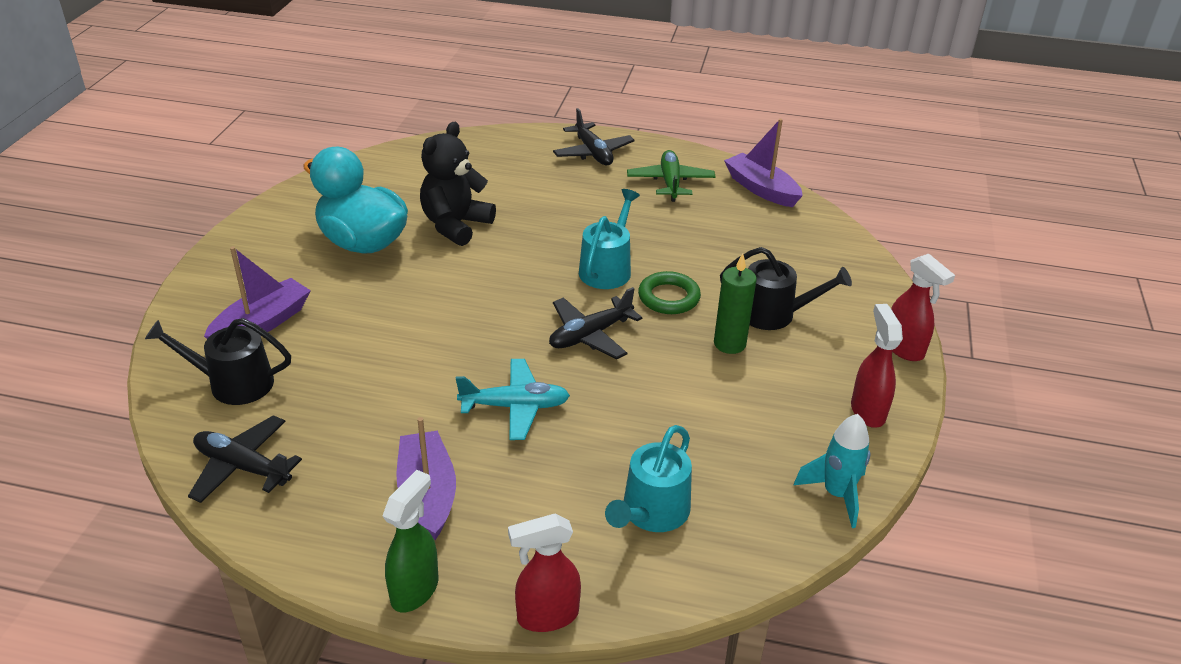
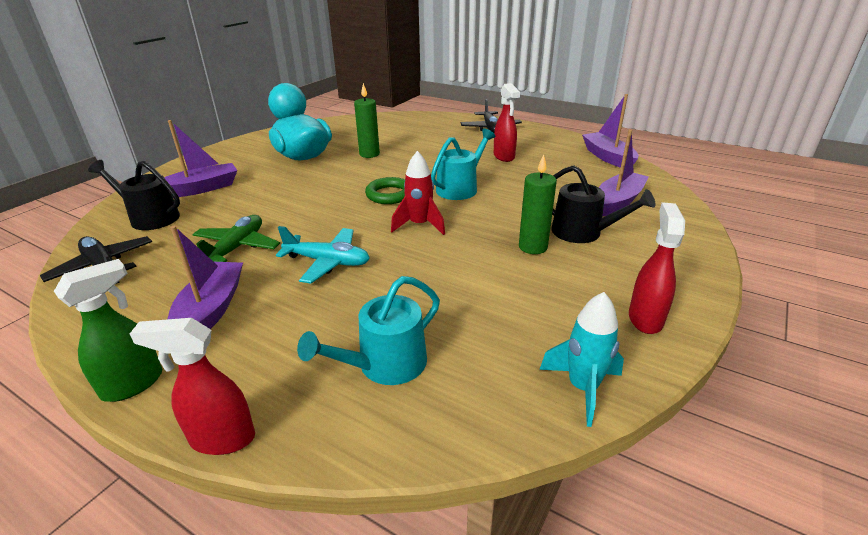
camera: 20 degrees right, 5 degrees down
black teddy bear [420,122,496,246] -> green candle [354,83,380,158]
black plane [549,287,642,359] -> red rocket [391,151,445,235]
green plane [627,150,716,202] -> green plane moved to [192,215,280,262]
green ring [638,271,701,314] -> green ring moved to [365,177,405,204]
red spray bottle [891,254,955,361] -> red spray bottle moved to [494,83,520,162]
none -> purple boat [599,129,649,217]

